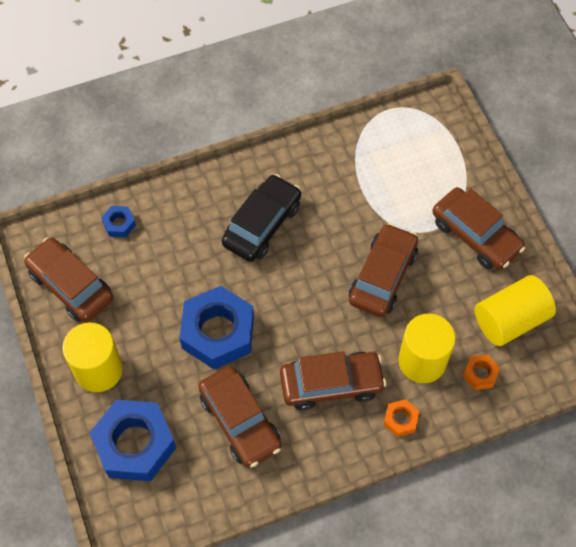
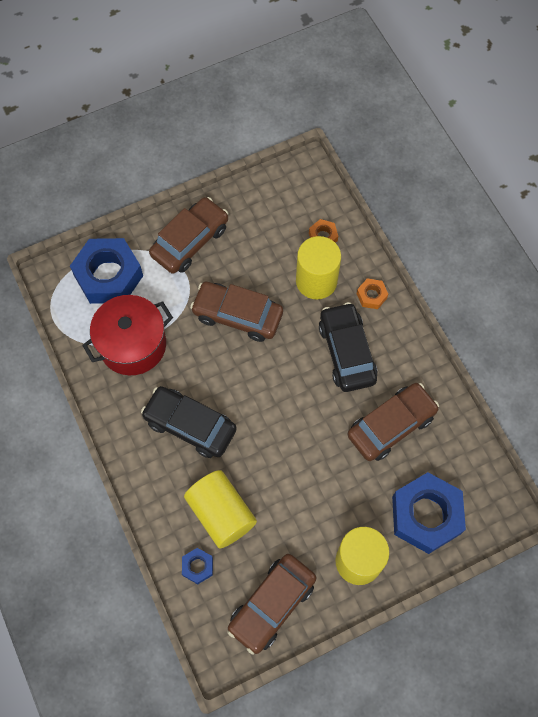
camera: 95 degrees left, 5 degrees up
blue nut [180,286,254,369] -> blue nut moved to [70,238,143,304]
brown car [280,351,386,411] -> black car [319,302,378,392]
yellow cylinder [475,275,556,346] -> yellow cylinder moved to [184,470,257,548]
none -> red pot [82,295,173,375]

